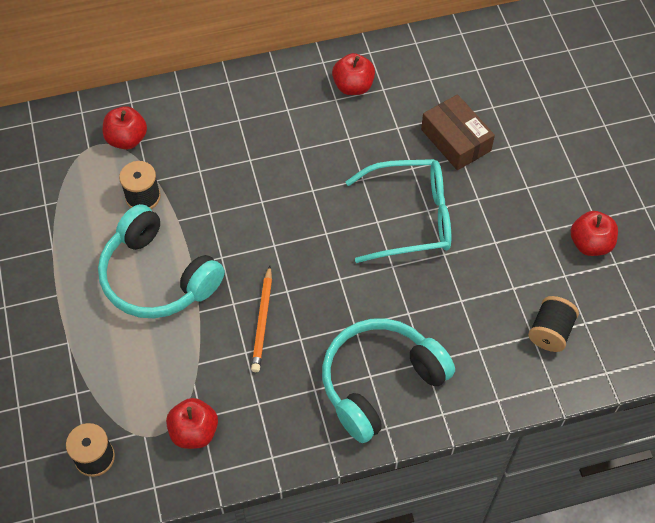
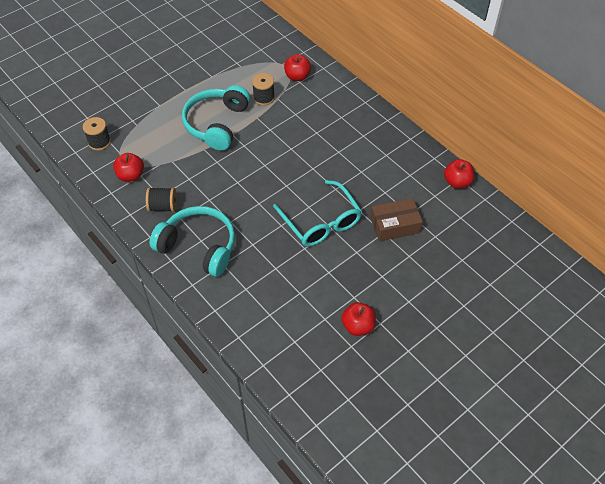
camera: 65 degrees right, 5 degrees down
orange pencil [251,266,272,372] -> none
red apple [332,53,375,95] -> red apple moved to [444,159,474,188]
brown box [421,94,495,170] -> brown box turned 45 degrees clockwise [370,198,423,242]
black spool [528,296,579,352] -> black spool moved to [146,187,177,212]

